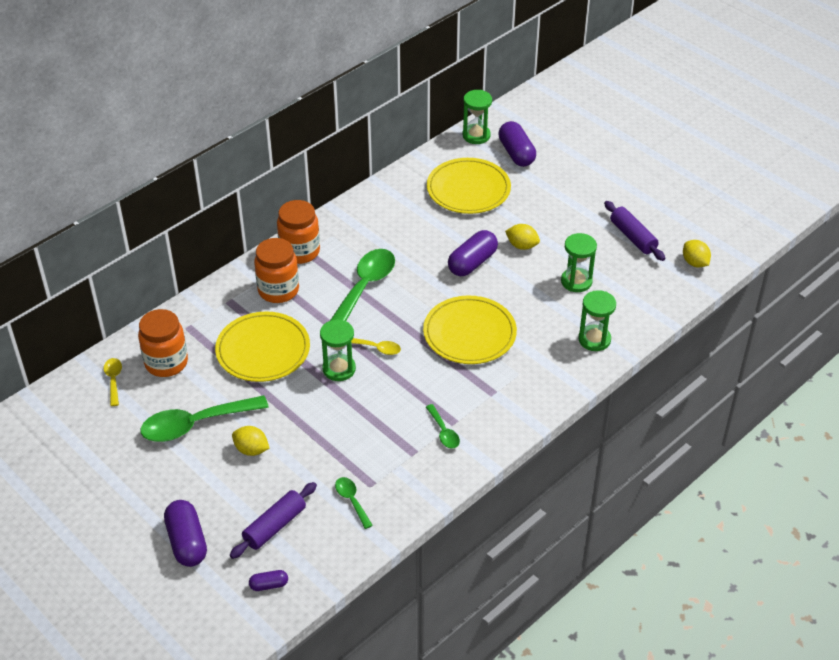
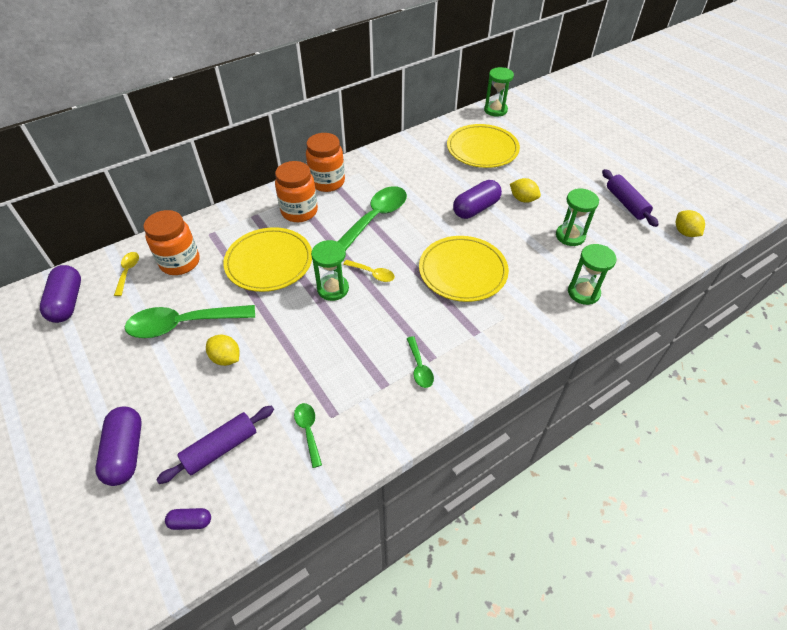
camera: 10 degrees right, 5 degrees up
purple capsule [498,121,536,167] -> purple capsule moved to [40,265,81,323]

